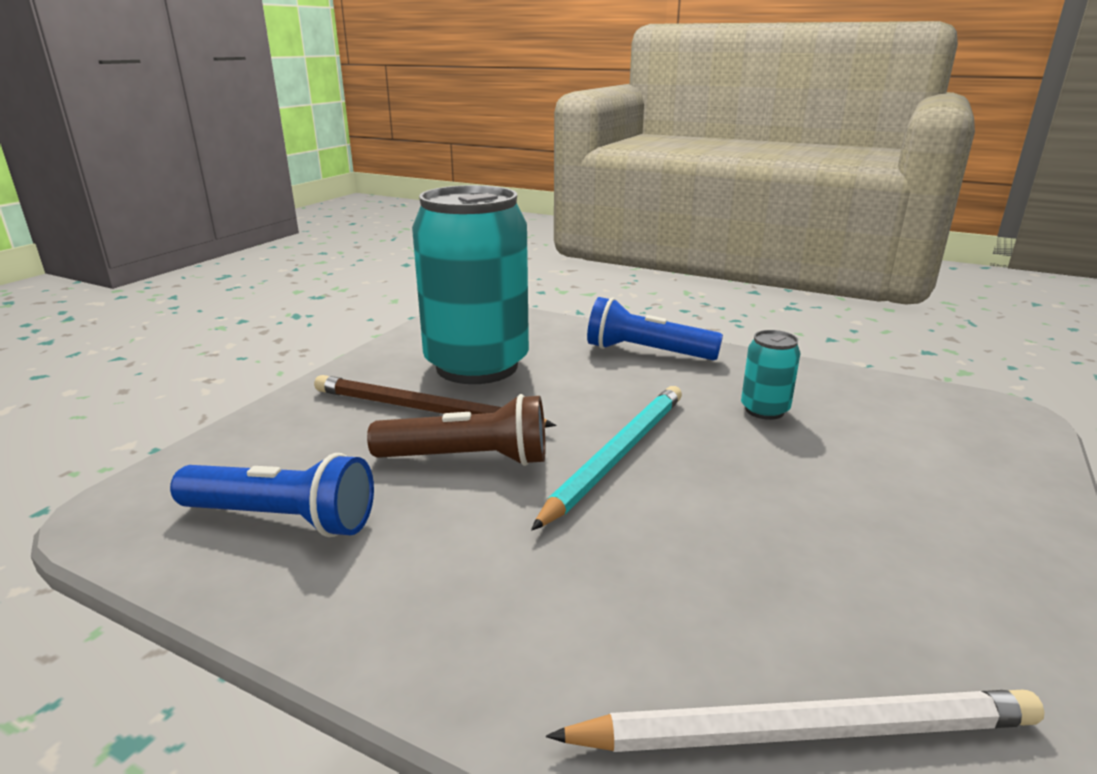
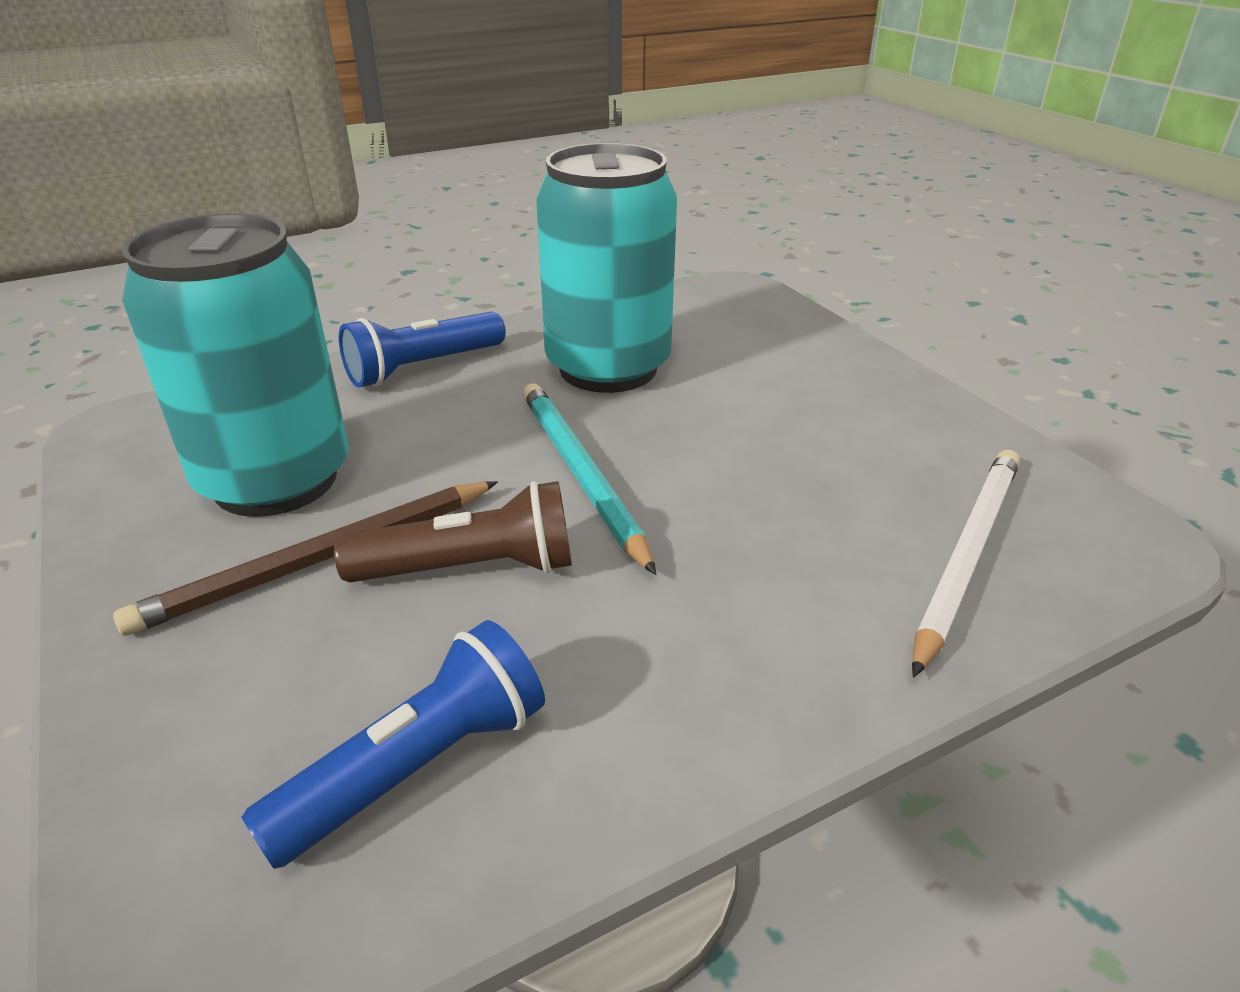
camera: 55 degrees left, 10 degrees up
brown flashlight [367,394,546,466] -> brown flashlight turned 45 degrees clockwise [334,481,572,582]
turquoise can [741,330,800,420] -> turquoise can [536,143,677,393], size x2.44

